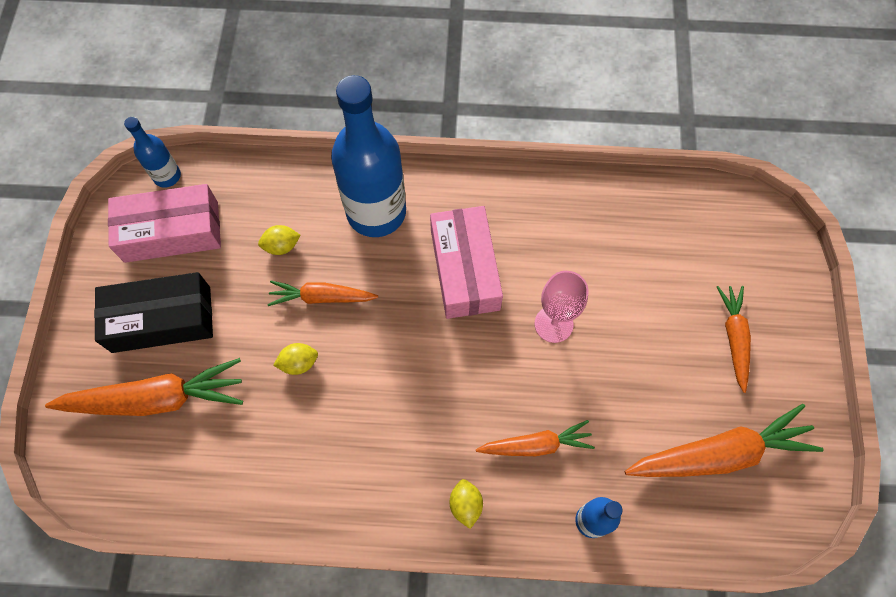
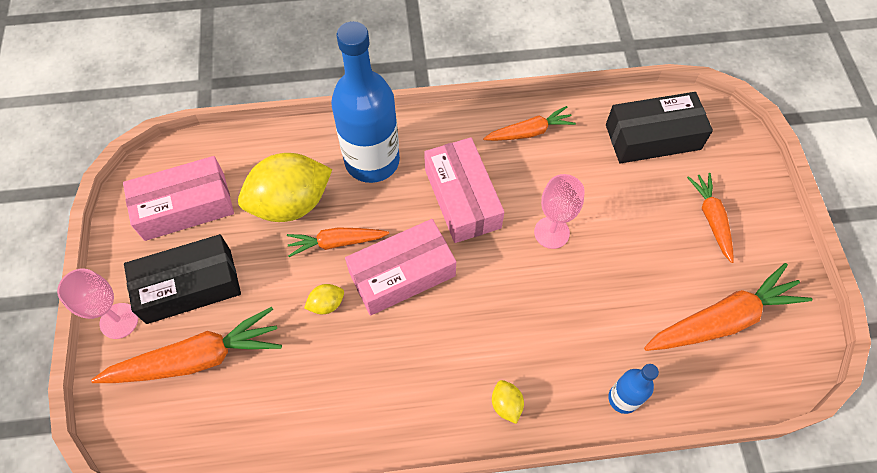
camera: 10 degrees left, 5 degrees down
blue bottle [124,117,181,187] -> none
yellow lemon [258,225,301,255] -> yellow lemon [238,153,332,222], size x2.41
orange carrot [476,420,595,456] -> orange carrot moved to [483,106,576,141]
none -> pink goblet [57,269,138,339]
none -> pink box [345,219,456,316]
none -> black box [606,92,713,163]

